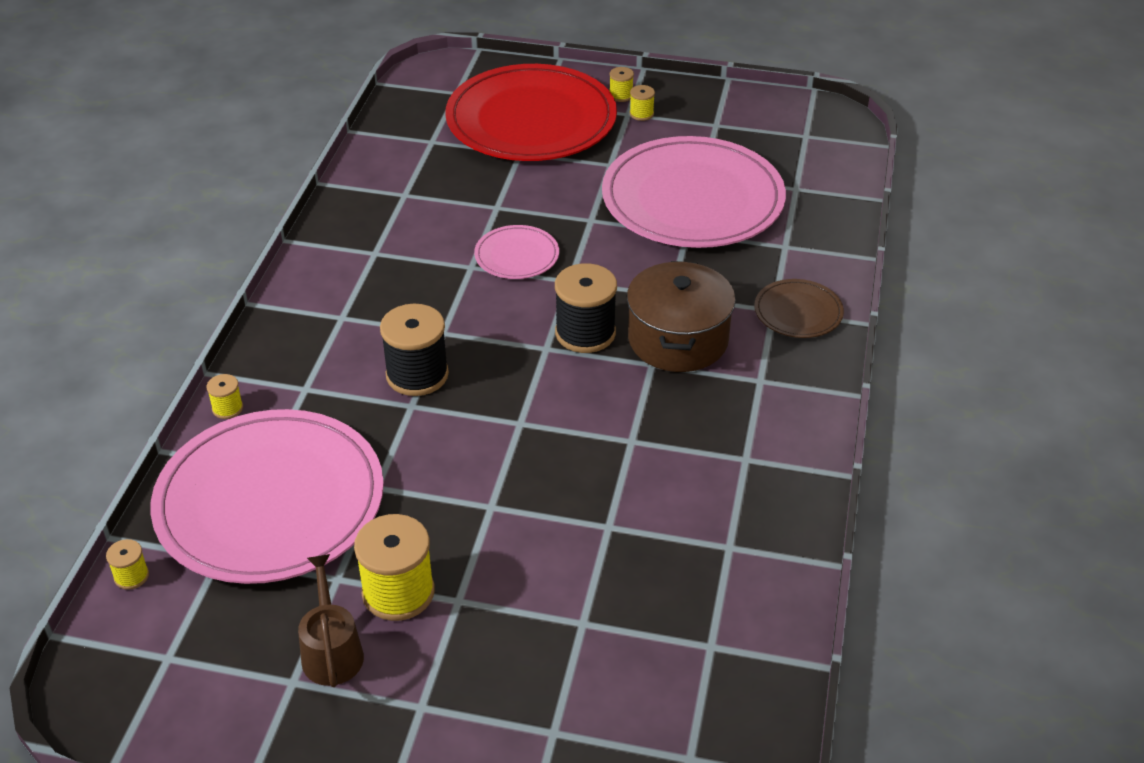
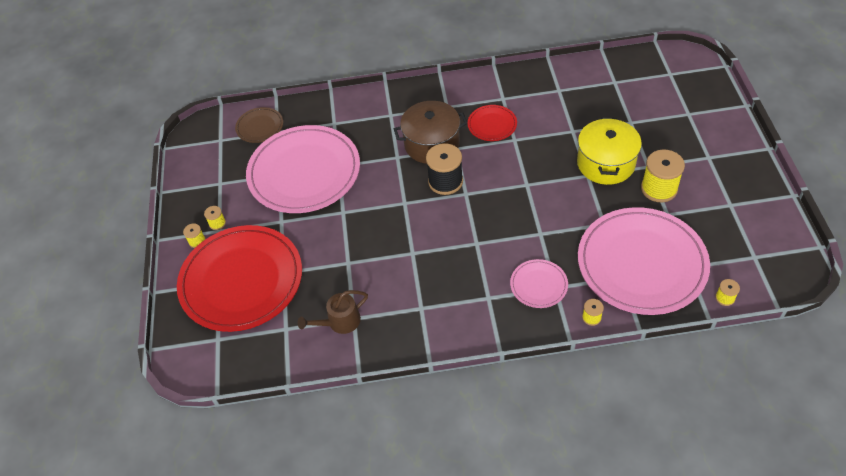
camera: 105 degrees left, 10 degrees up
brown watering can [298,554,364,687] -> brown watering can moved to [298,290,368,334]
black spool [380,304,449,396] -> none
pink plate [474,225,559,279] -> pink plate moved to [510,259,568,308]
brown plate [754,279,844,338] -> brown plate moved to [235,107,283,143]
none -> red plate [468,105,517,141]
none -> yellow pot [577,117,642,185]

